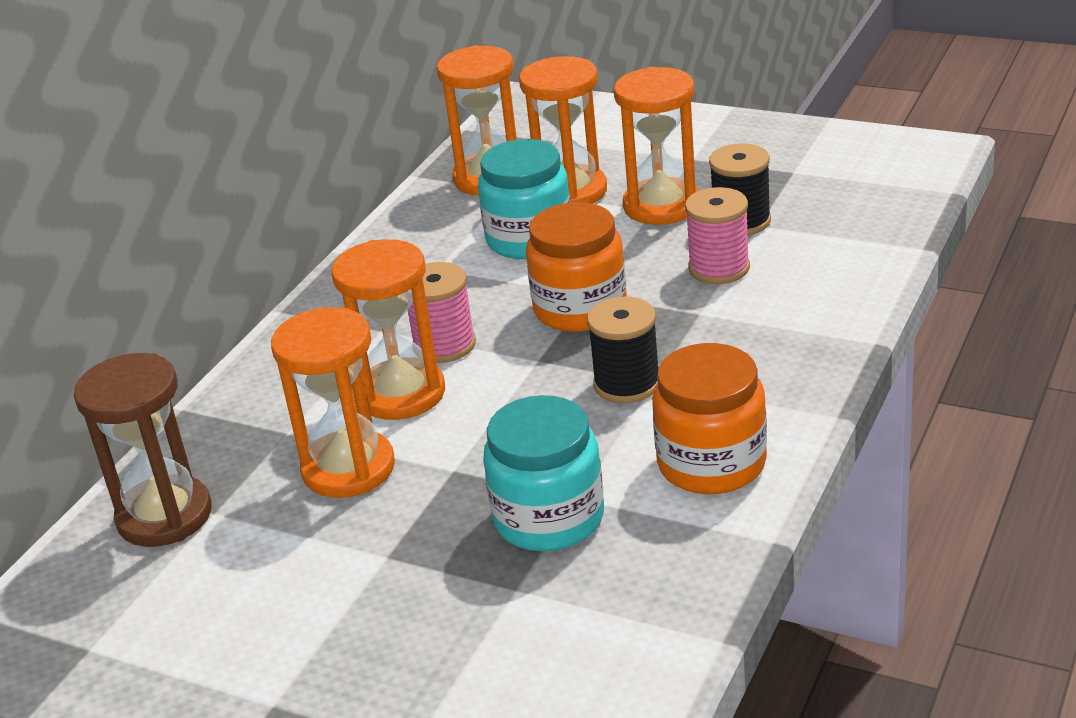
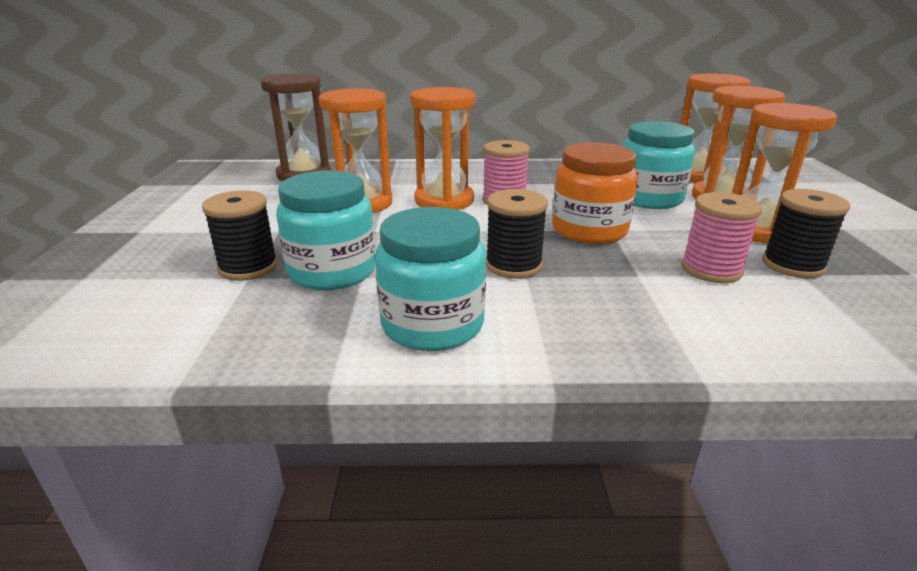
camera: 60 degrees right, 5 degrees down
orange jar [652,343,767,494] -> turquoise jar [375,207,486,351]
none -> black spool [202,190,278,281]

